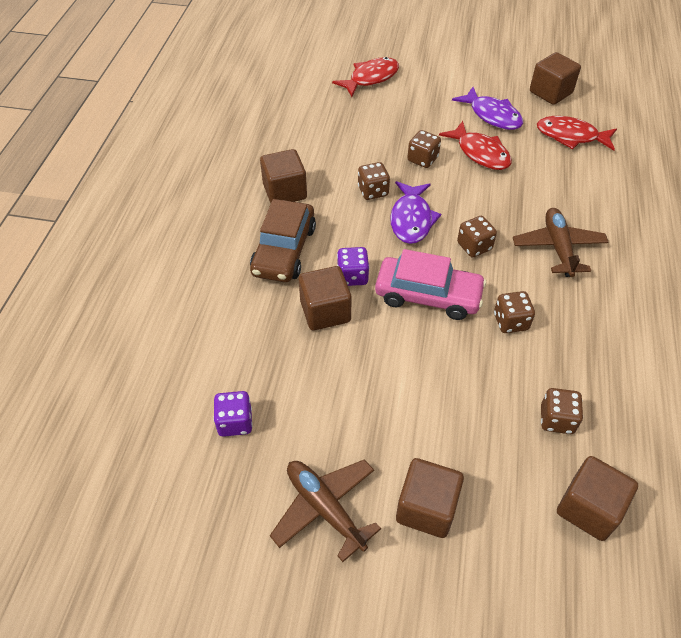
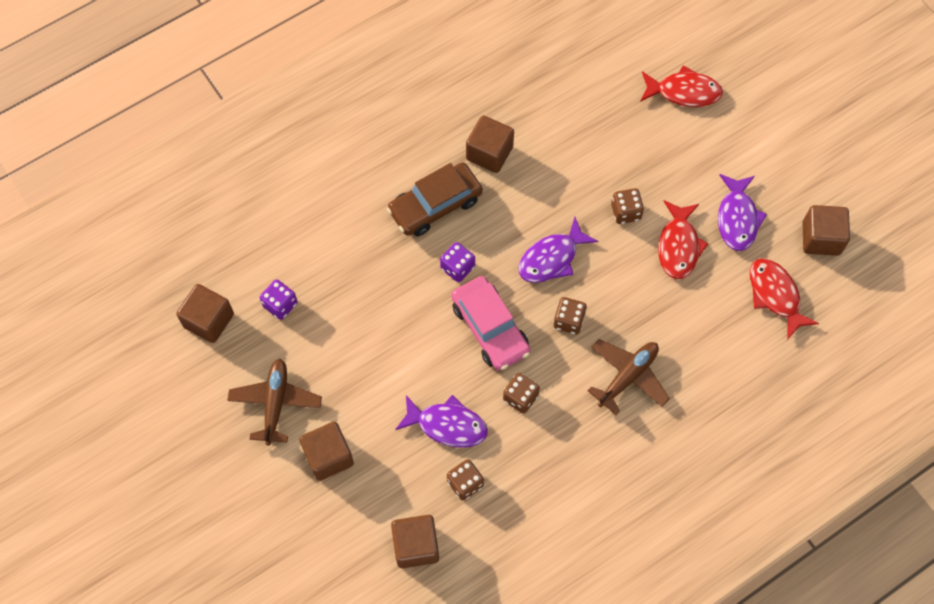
camera: 45 degrees right, 15 degrees up
brown cube [299,266,352,330] -> brown cube moved to [176,284,234,343]
brown dice [358,162,390,200] -> none
none -> purple fish [395,395,488,448]

